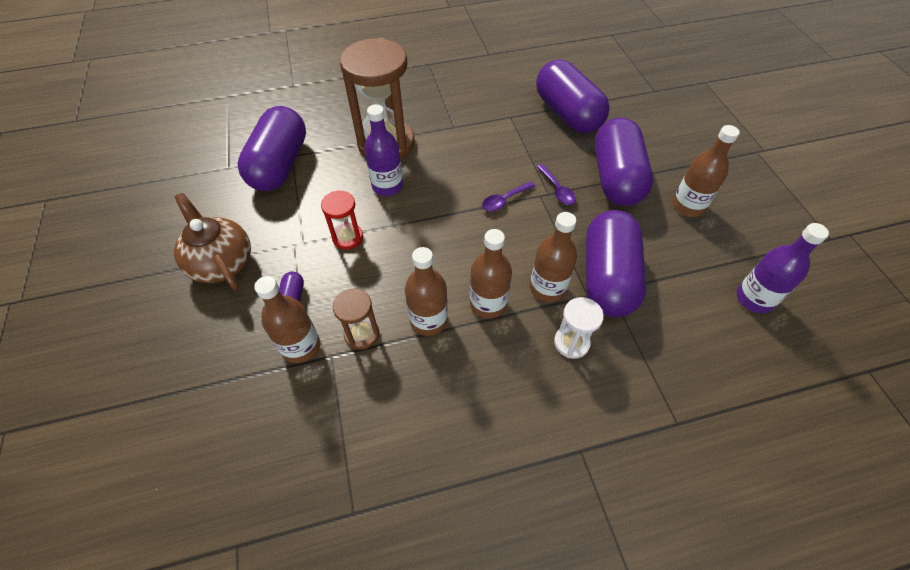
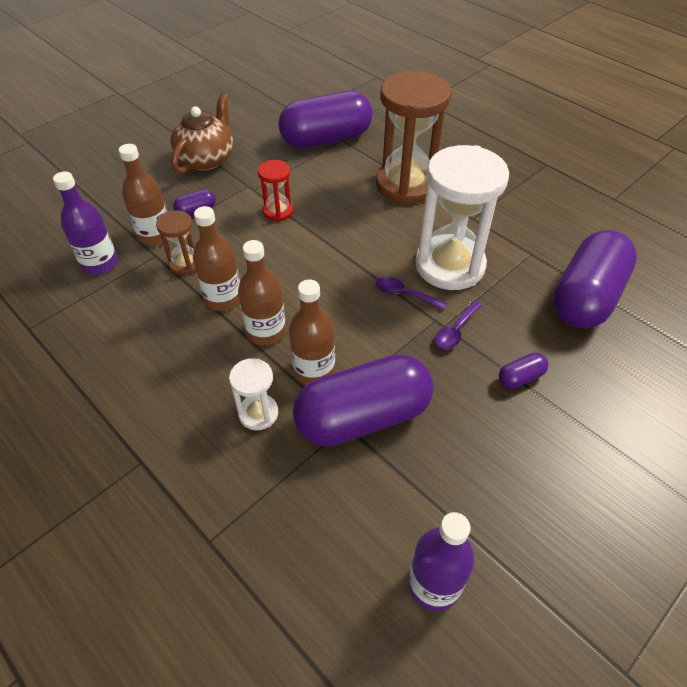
camera: 60 degrees right, 5 degrees down
purple bottle [364,104,403,196] -> purple bottle moved to [53,172,118,275]
purple capsule [595,118,653,206] -> purple capsule [499,353,548,389], size x0.40
brown bottle [672,125,740,217] -> none
none -> white hourglass [415,145,509,290]

